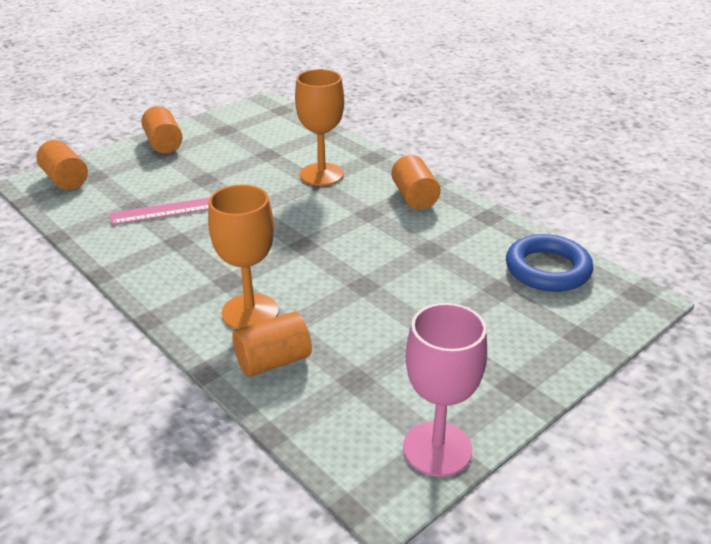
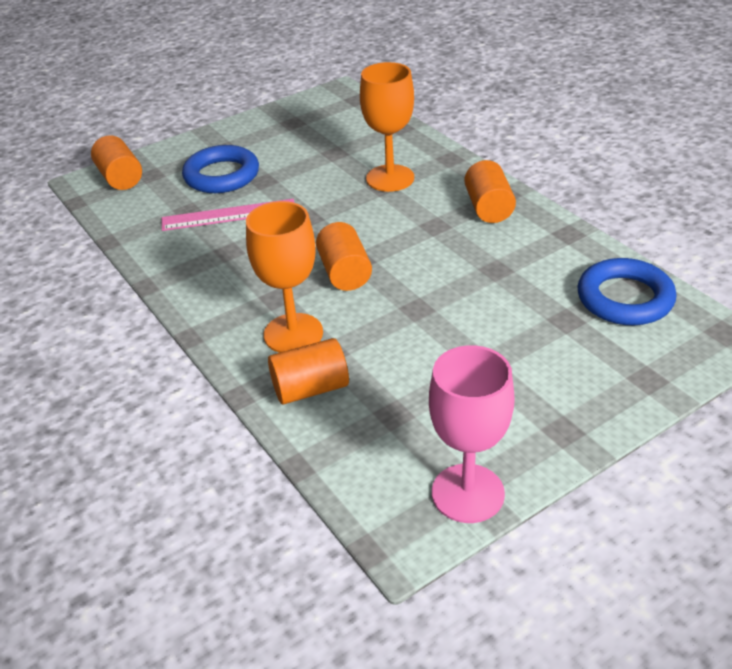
camera: 10 degrees right, 5 degrees up
orange cylinder [141,106,182,153] -> orange cylinder moved to [316,222,372,291]
none -> blue ring [182,145,259,193]

